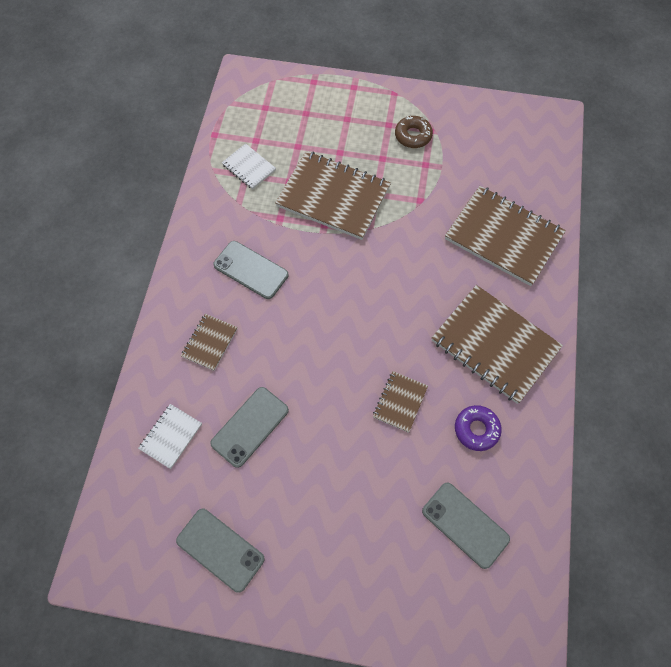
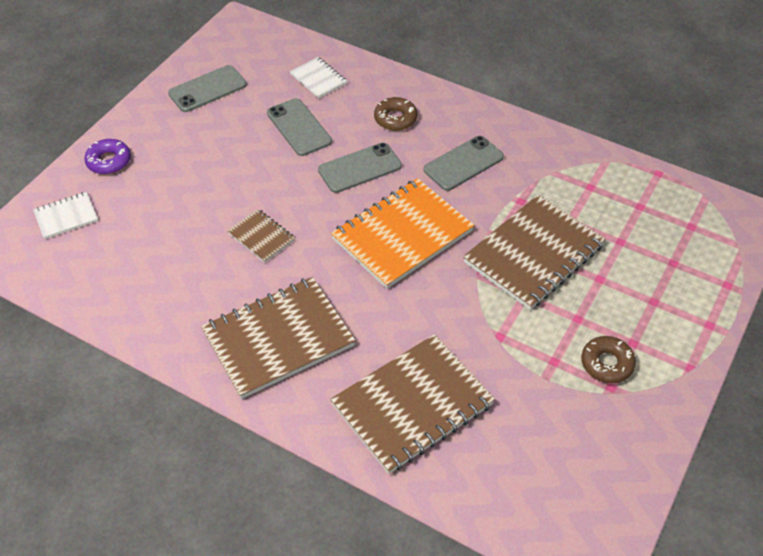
camera: 110 degrees right, 15 degrees down
brown notebook [181,314,238,371] -> brown donut [374,97,417,131]
white notebook [222,143,276,190] -> white notebook moved to [33,192,98,239]
grey phone [422,483,510,569] -> grey phone moved to [318,143,402,193]
purple donut [455,405,502,451] -> purple donut moved to [84,139,131,174]
none -> orange notebook [331,178,474,289]

